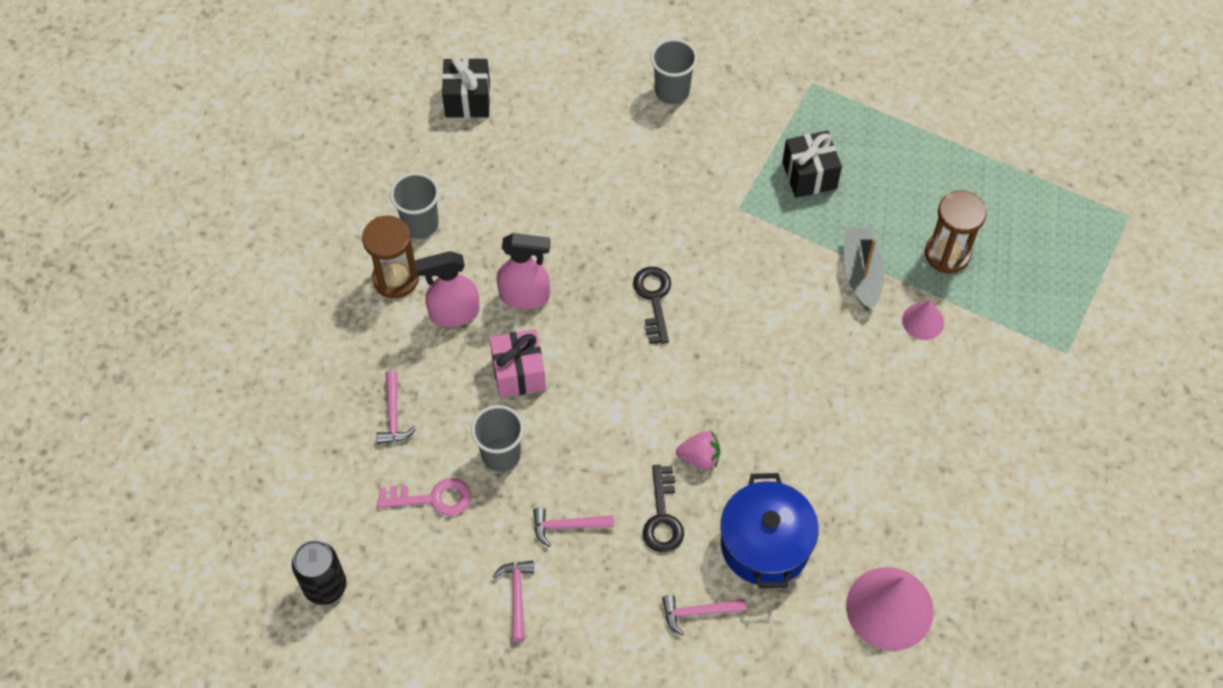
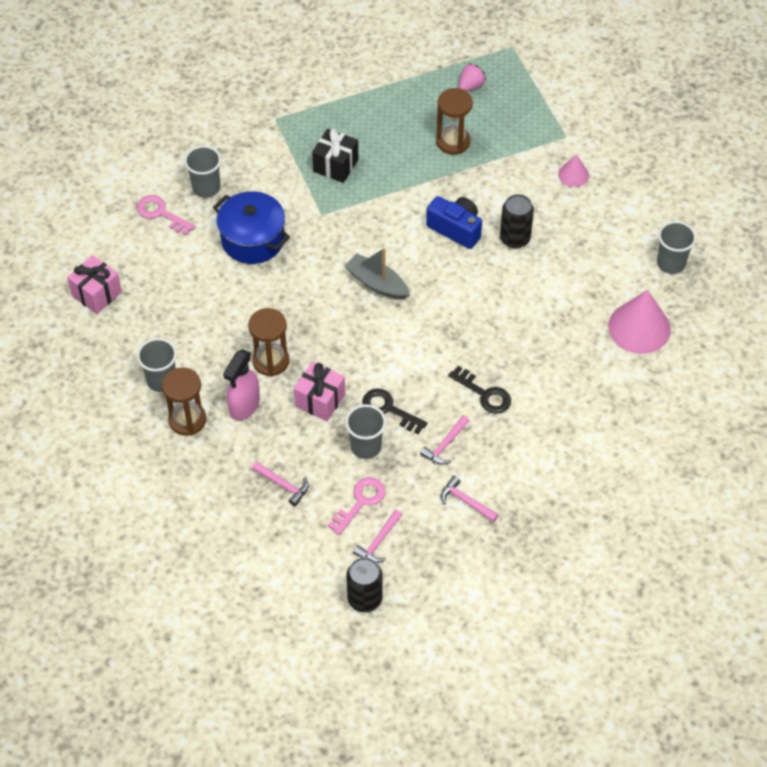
camera: 50 degrees left, 5 degrees down
black gift [442,56,490,118] -> pink gift [67,255,122,314]
pink spray bottle [497,233,550,309] -> brown hourglass [248,308,289,376]
black key [633,267,671,344] -> black key moved to [362,389,427,434]
pink hammer [662,595,747,636] -> pink hammer moved to [353,510,402,563]
pink strawberry [676,431,720,469] -> pink strawberry moved to [459,63,486,91]
blue pot [720,473,819,588] -> blue pot moved to [213,191,290,264]
grey boat [844,228,884,311] -> grey boat moved to [344,248,410,299]
pink cone [902,300,944,340] -> pink cone moved to [558,154,589,187]
none -> pink key [137,195,195,235]
none -> blue camera [426,196,482,249]
none -> black can [500,194,534,249]
none -> grey cup [657,221,697,274]

